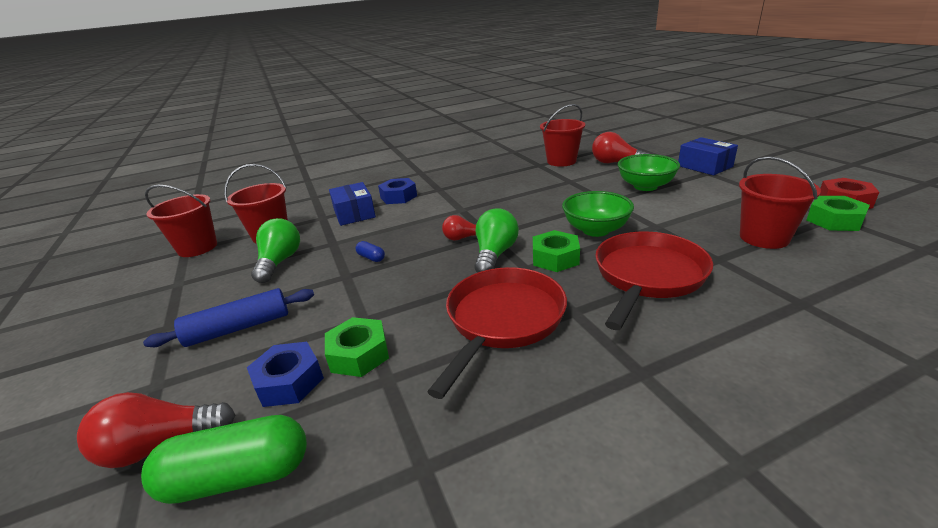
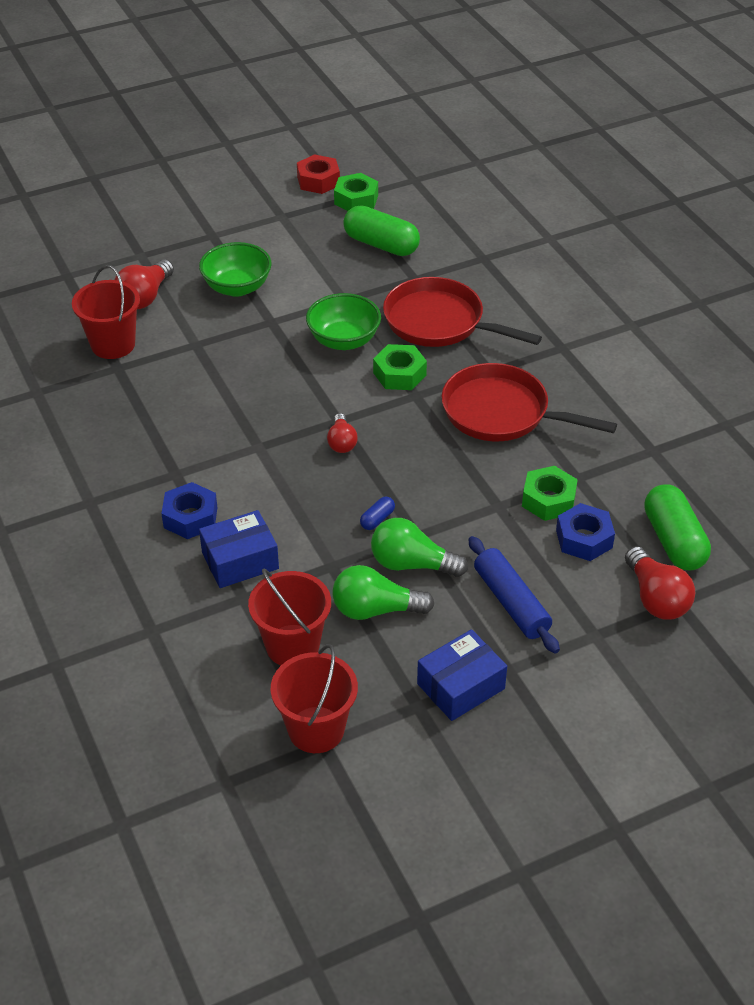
camera: 95 degrees left, 15 degrees up
green light bulb [475,208,519,273] -> green light bulb moved to [371,518,468,577]
blue box [678,137,738,175] -> blue box moved to [417,629,507,721]
red bucket [739,156,821,249] -> green capsule [343,205,420,256]

